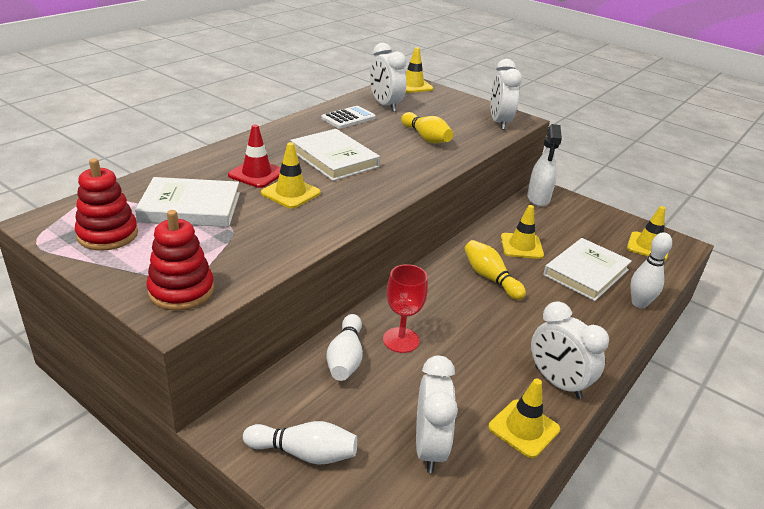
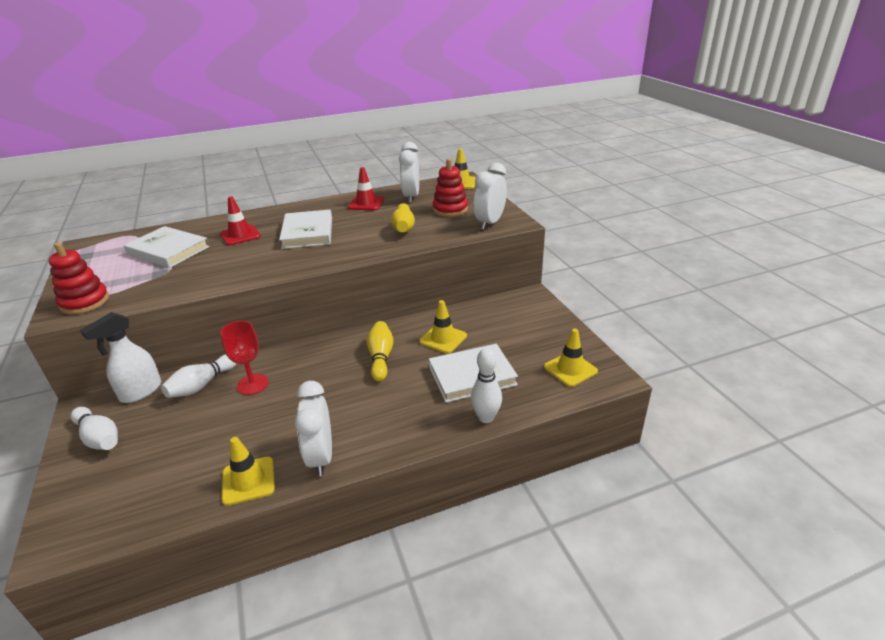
camera: 35 degrees right, 0 degrees up
red stacking toy [75,158,138,251] -> red stacking toy moved to [433,159,468,217]
yellow traffic cone [261,142,320,209] -> none
white calculator [321,106,376,129] -> red traffic cone [348,167,384,210]
white clock [416,356,458,473] -> none
white spray bottle [527,124,562,206] -> white spray bottle moved to [80,312,161,403]

